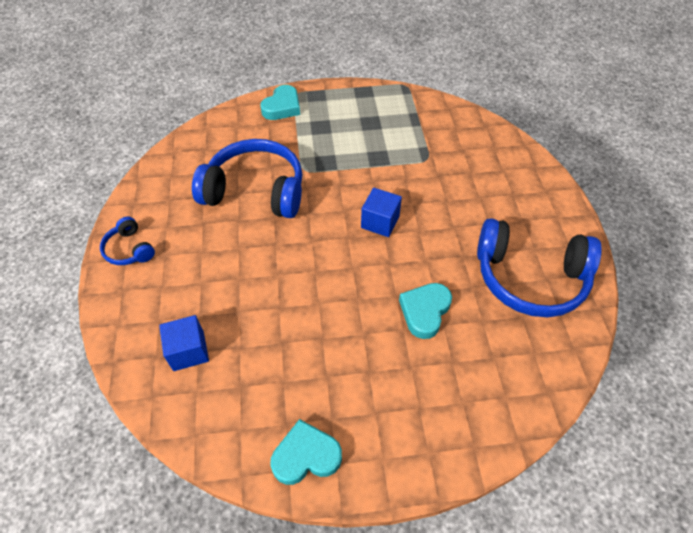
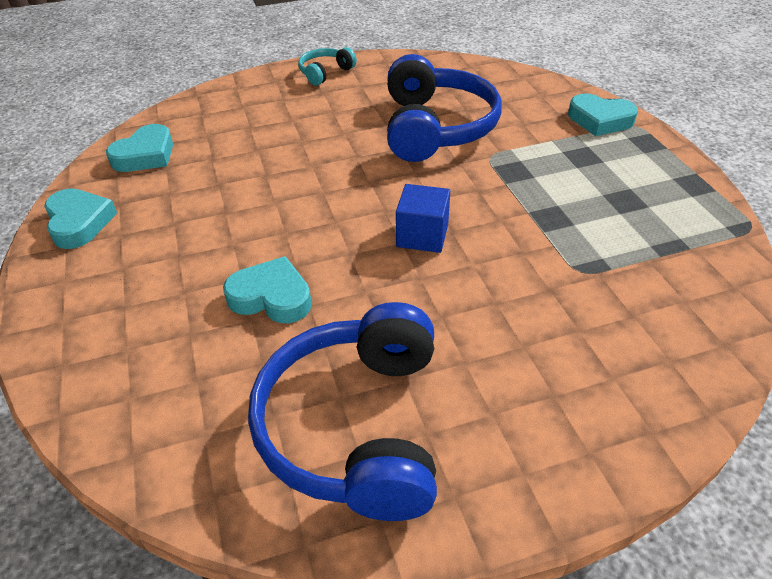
camera: 80 degrees right, 10 degrees down
blue headphones [100,217,155,265] -> turquoise headphones [298,47,357,86]
blue cube [159,315,209,371] -> none
none -> turquoise heart [106,124,173,172]

